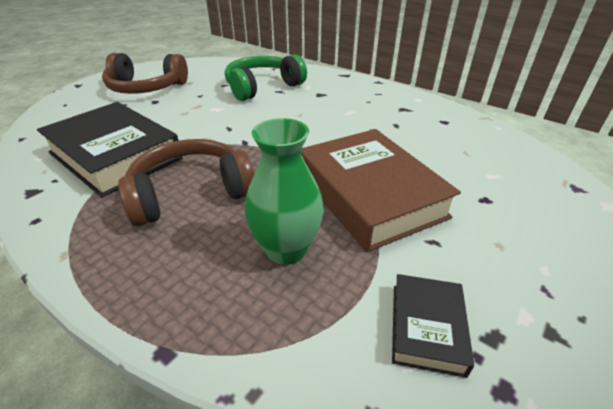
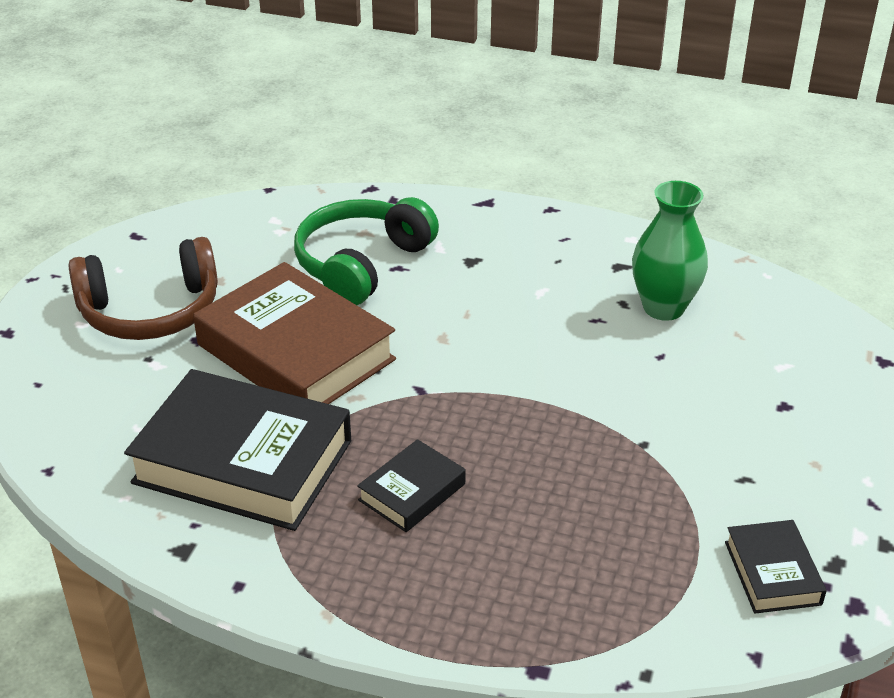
camera: 20 degrees left, 0 degrees up
brown headphones [118,139,255,226] -> black book [357,439,466,532]
green vase [245,118,324,265] -> green vase moved to [632,181,708,321]
brown book [301,129,461,252] -> brown book moved to [193,262,396,404]

